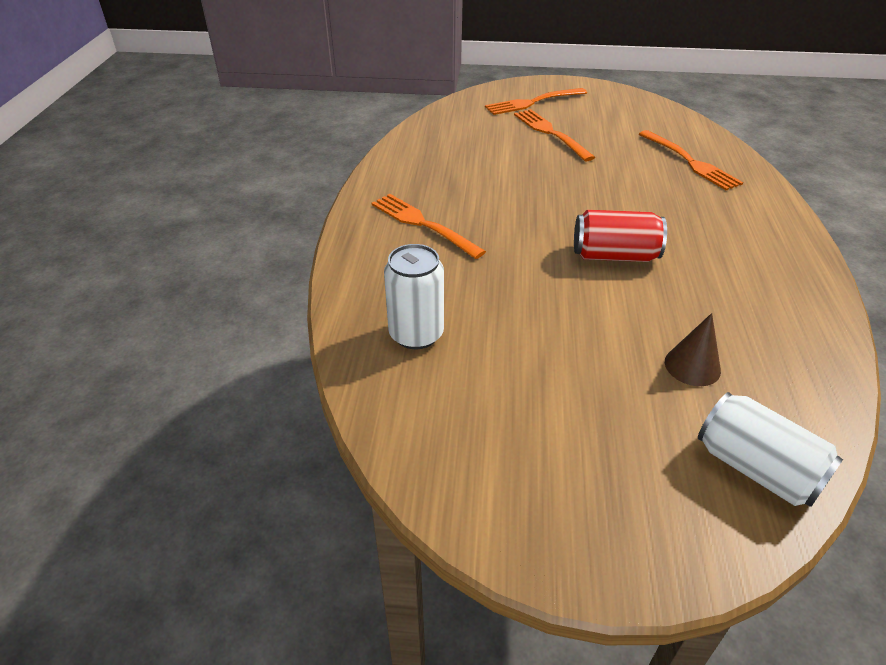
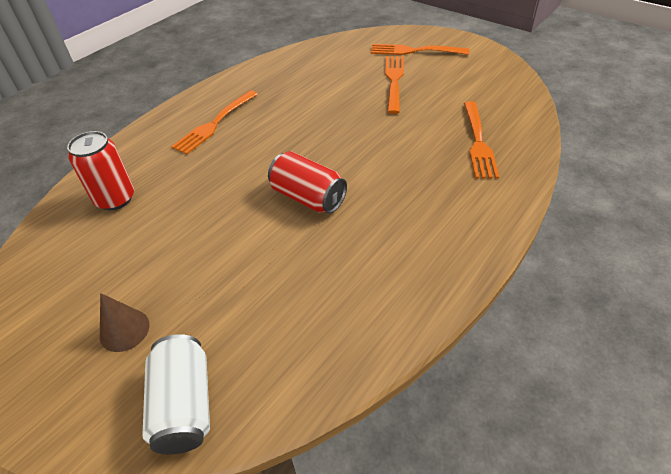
camera: 35 degrees right, 5 degrees up
orange fork [371,194,486,259] -> orange fork turned 135 degrees counterclockwise [171,90,258,155]
white can [384,244,444,349] -> red can [67,131,134,210]
brown cone [665,313,721,386] -> brown cone moved to [100,293,150,352]

